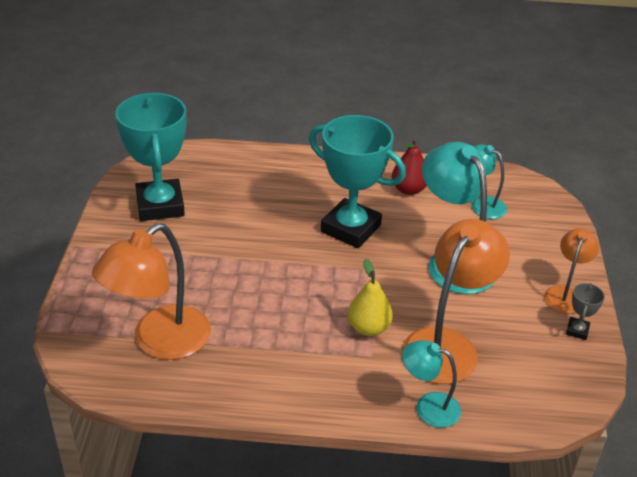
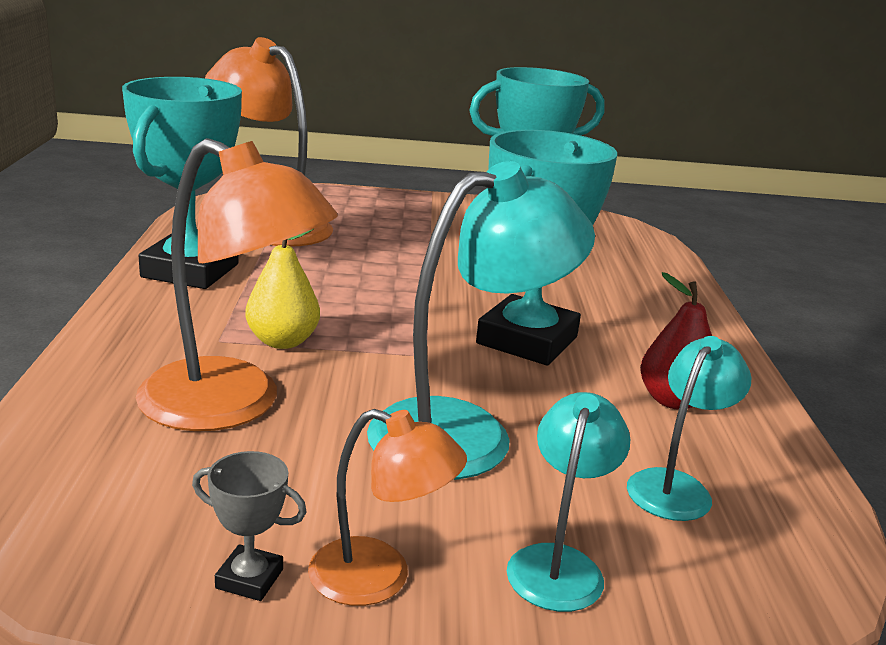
camera: 85 degrees right, 15 degrees down
turquoise lamp [402,340,461,428] -> turquoise lamp moved to [507,392,630,612]
none -> turquoise trophy [122,77,242,289]

